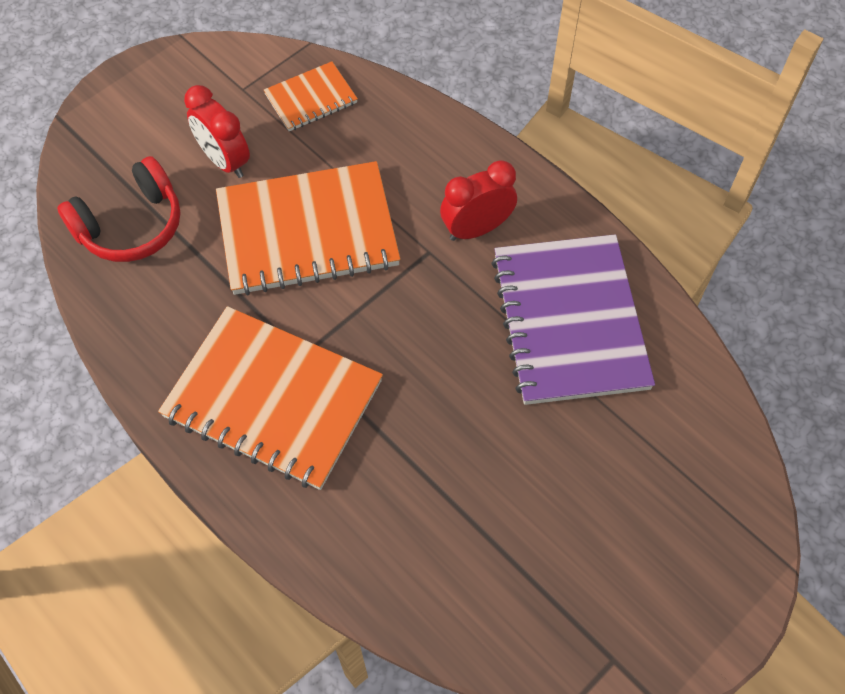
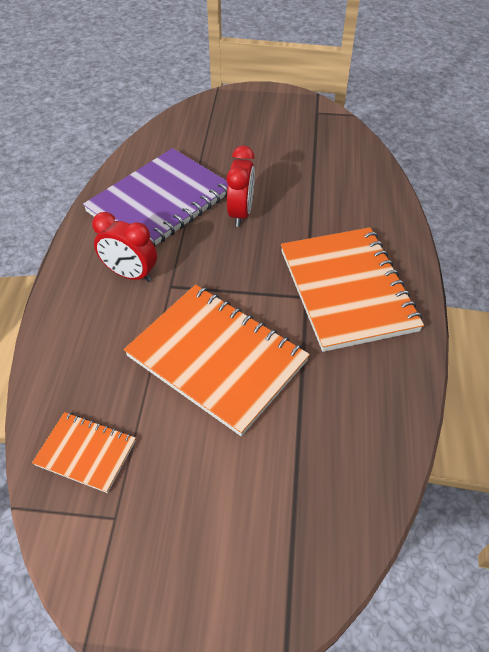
camera: 130 degrees left, 10 degrees down
red headphones [57,156,181,262] -> none
red clock [184,85,250,178] -> red clock moved to [226,146,255,227]

